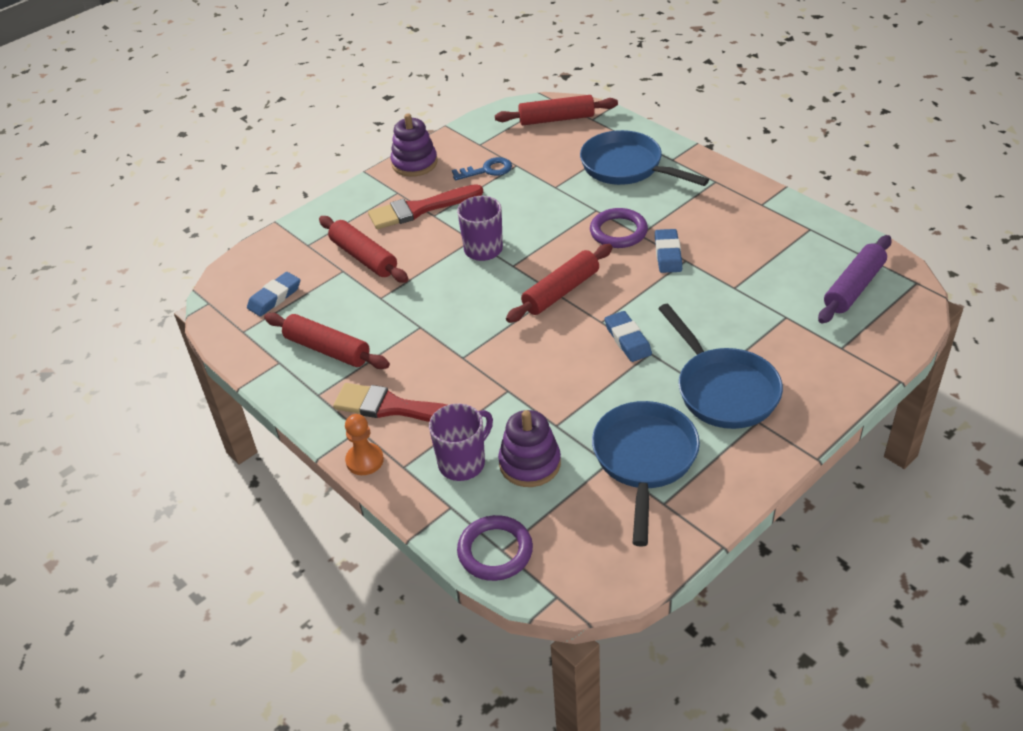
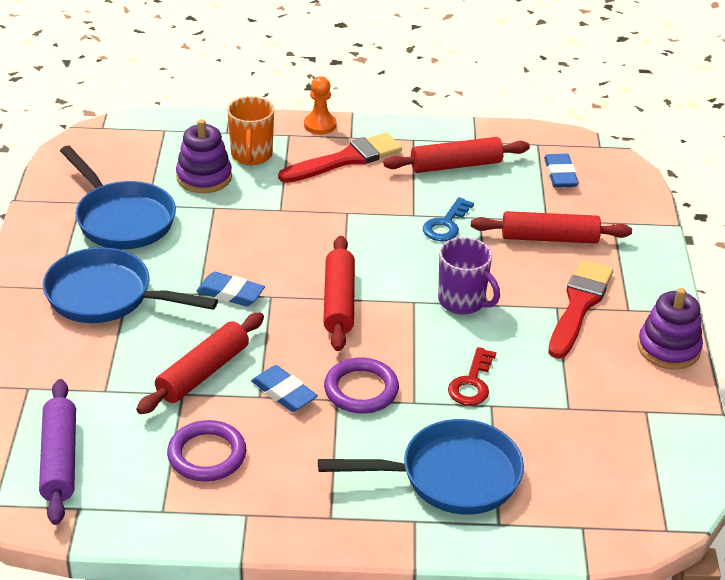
camera: 130 degrees right, 5 degrees down
purple mug [429,404,493,481] -> orange mug [227,96,274,165]
blue key [452,157,512,180] -> blue key moved to [423,197,474,241]
purple ring [457,515,533,581] -> purple ring moved to [167,420,246,481]
red rolling pin [495,95,618,125] -> red rolling pin moved to [136,312,264,414]
none -> red key [448,347,496,406]

